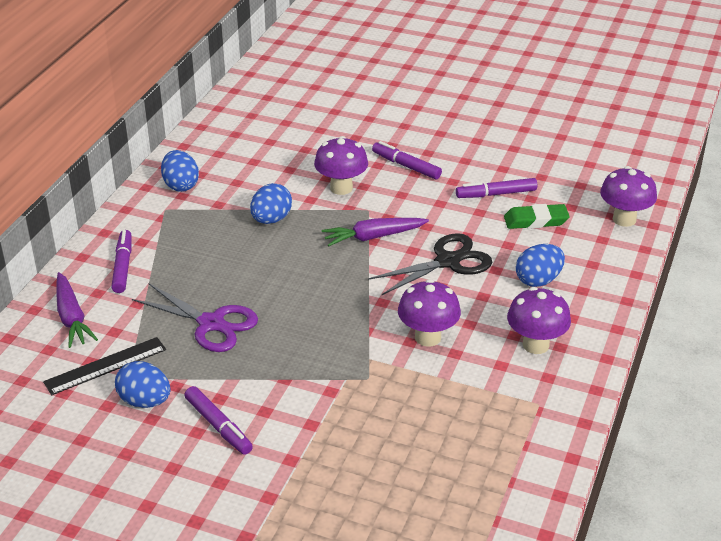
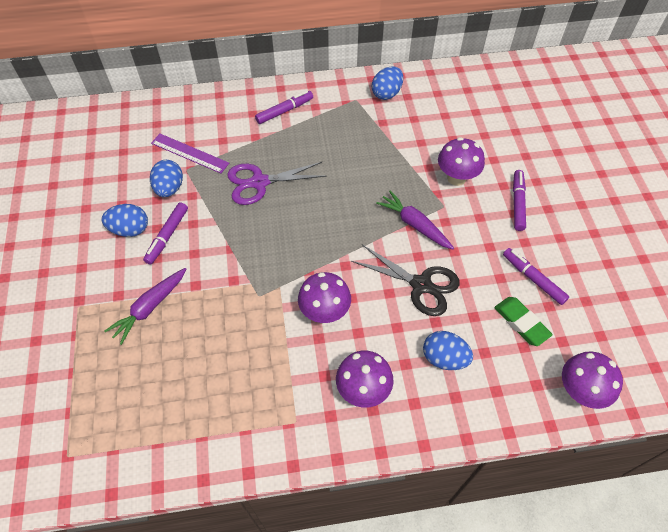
camera: 60 degrees right, 20 degrees up
black ruler [43,337,166,395] -> purple ruler [151,134,229,173]
purple carrot [56,272,98,348] -> purple carrot moved to [104,268,186,345]
purple scissors [132,284,258,352] -> purple scissors turned 75 degrees clockwise [227,162,327,205]
blue egg [250,183,292,224] -> blue egg moved to [102,204,148,237]

